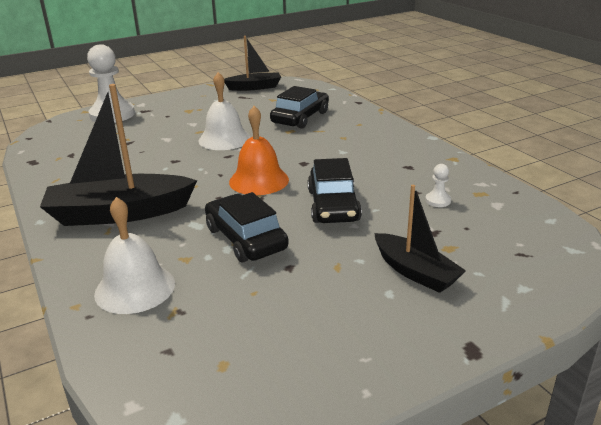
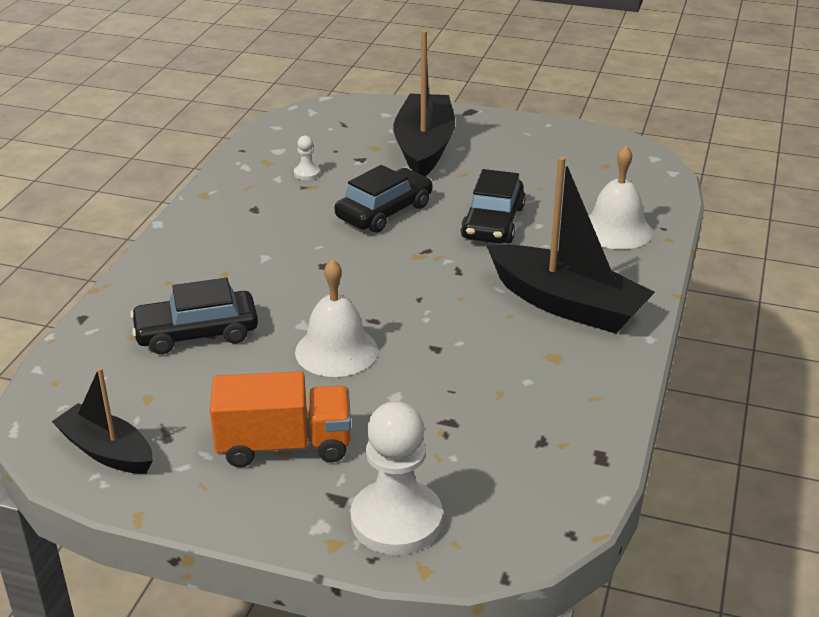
camera: 135 degrees left, 5 degrees up
orange bell [229,106,289,195] -> none
black boat [374,185,466,293] -> black boat [393,30,455,176], size x1.67
none -> orange truck [210,371,351,467]

